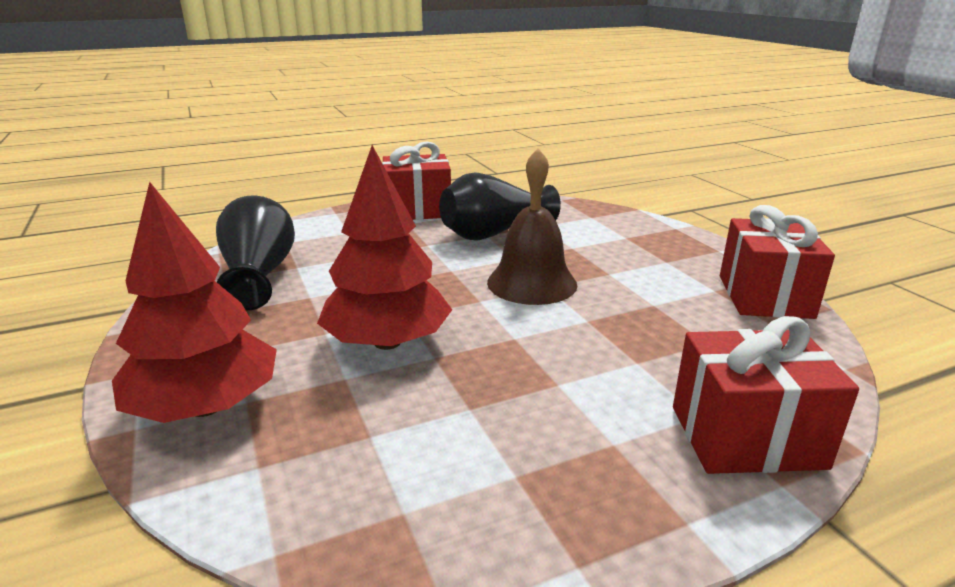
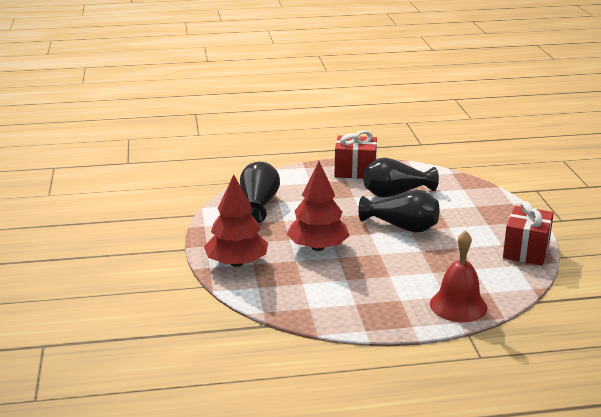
camera: 15 degrees right, 0 degrees up
brown bell [487,148,577,305] -> black vase [358,190,439,233]
red gift [673,316,859,474] -> red bell [430,230,488,322]

